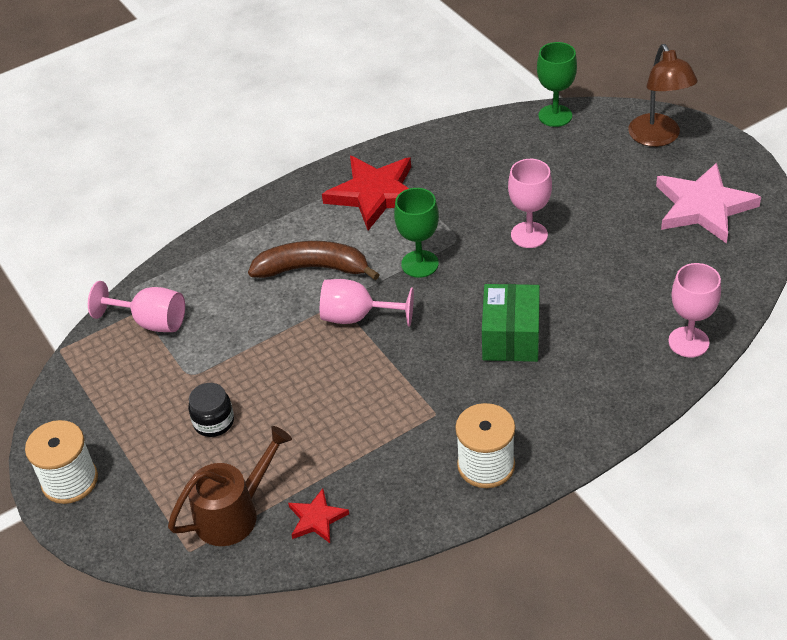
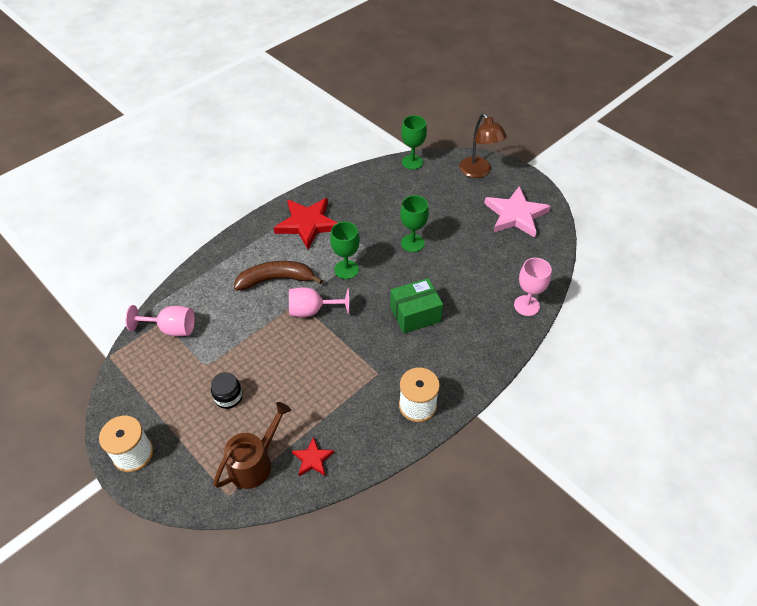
camera: 15 degrees left, 5 degrees up
green box [482,284,540,362] -> green box turned 75 degrees clockwise [390,278,443,334]
pink goblet [508,159,552,248] -> green goblet [400,195,429,252]

